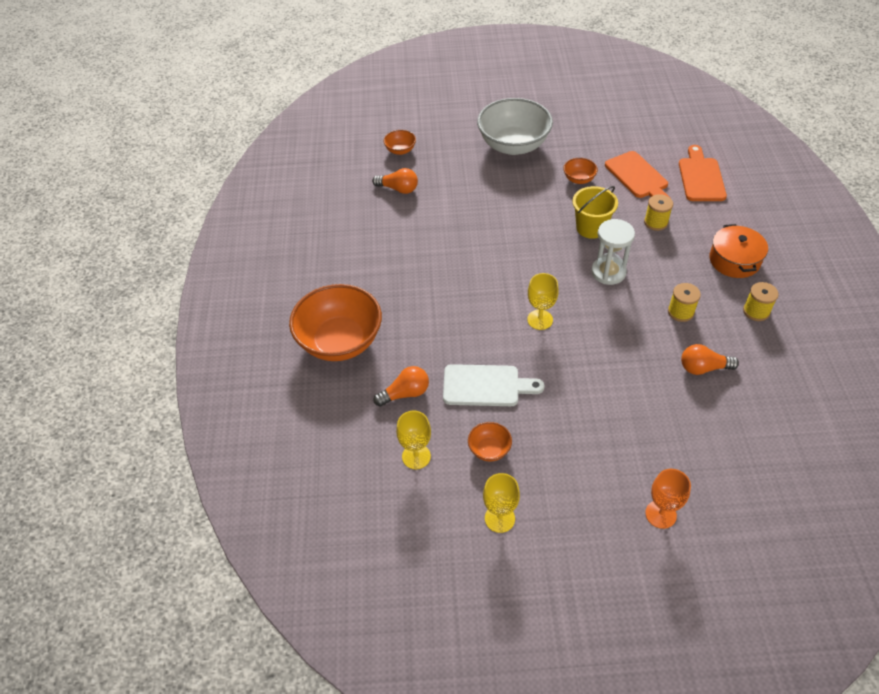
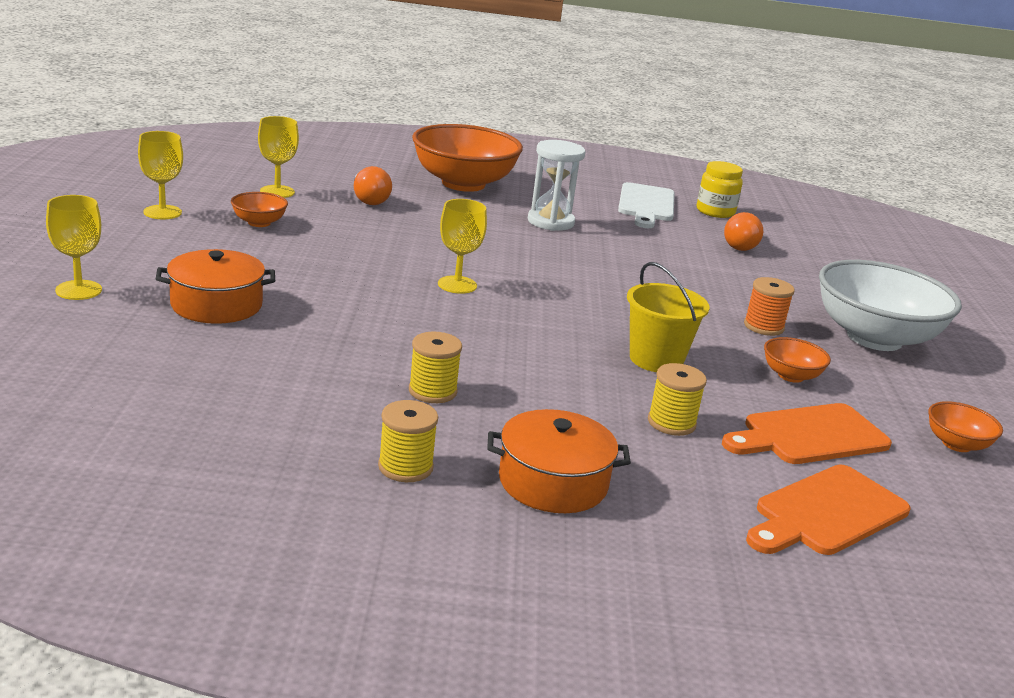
camera: 90 degrees right, 25 degrees down
orange bowl [384,130,416,155] -> orange bowl moved to [928,401,1003,452]
white cutting board [443,364,545,406] -> white cutting board moved to [618,182,675,228]
white hourglass [591,219,635,285] -> white hourglass moved to [528,140,585,231]
orange goblet [645,469,691,529] -> yellow goblet [46,195,102,300]
orange cutting board [679,145,727,201] -> orange cutting board turned 135 degrees clockwise [746,465,910,555]
orange light bulb [681,344,739,375] -> none
none -> orange pot [156,249,275,324]
none -> yellow jar [697,161,743,218]
none -> orange spool [744,277,795,336]

